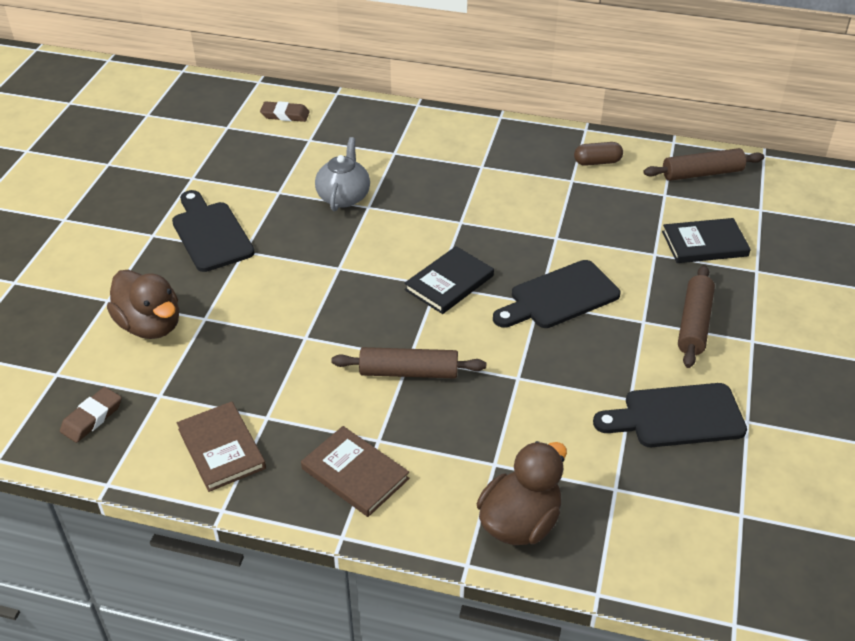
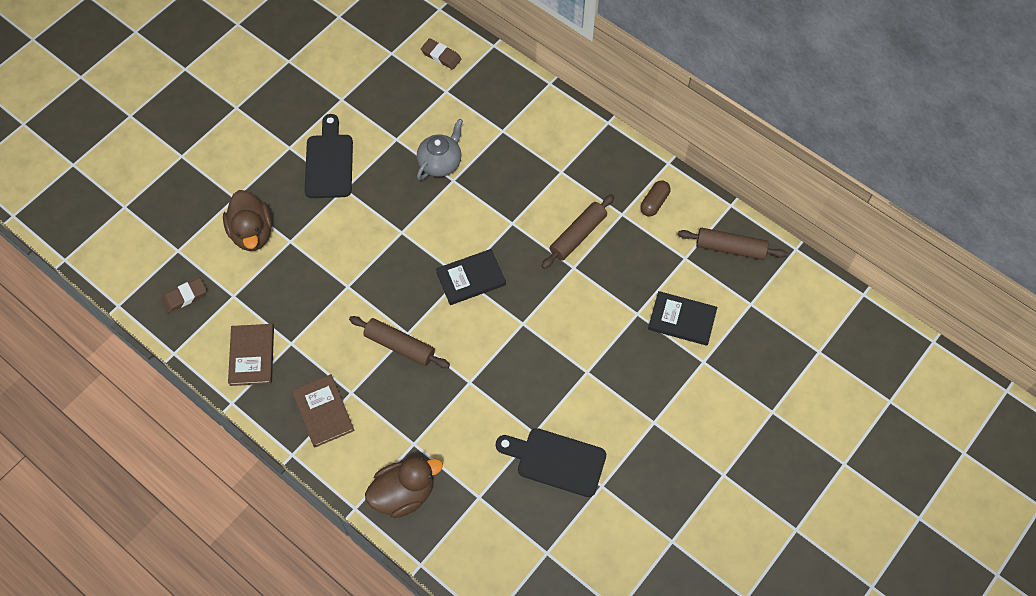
camera: 25 degrees right, 20 degrees up
black cutting board [493,260,620,328] -> none
brown capsule [574,142,623,166] -> brown capsule turned 75 degrees counterclockwise [640,181,670,216]
brown rolling pin [678,265,715,368] -> brown rolling pin moved to [542,194,614,269]

